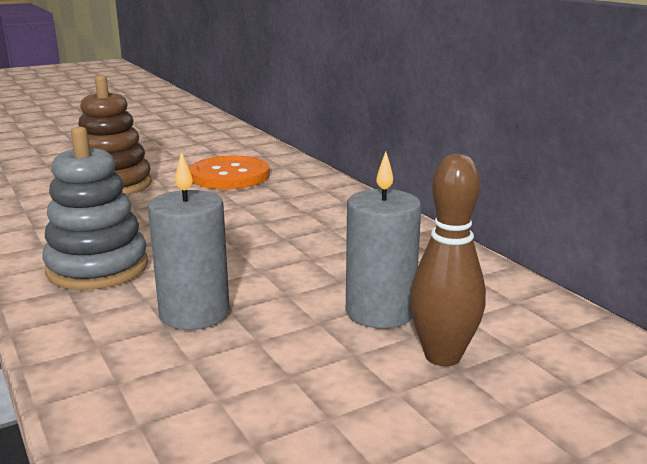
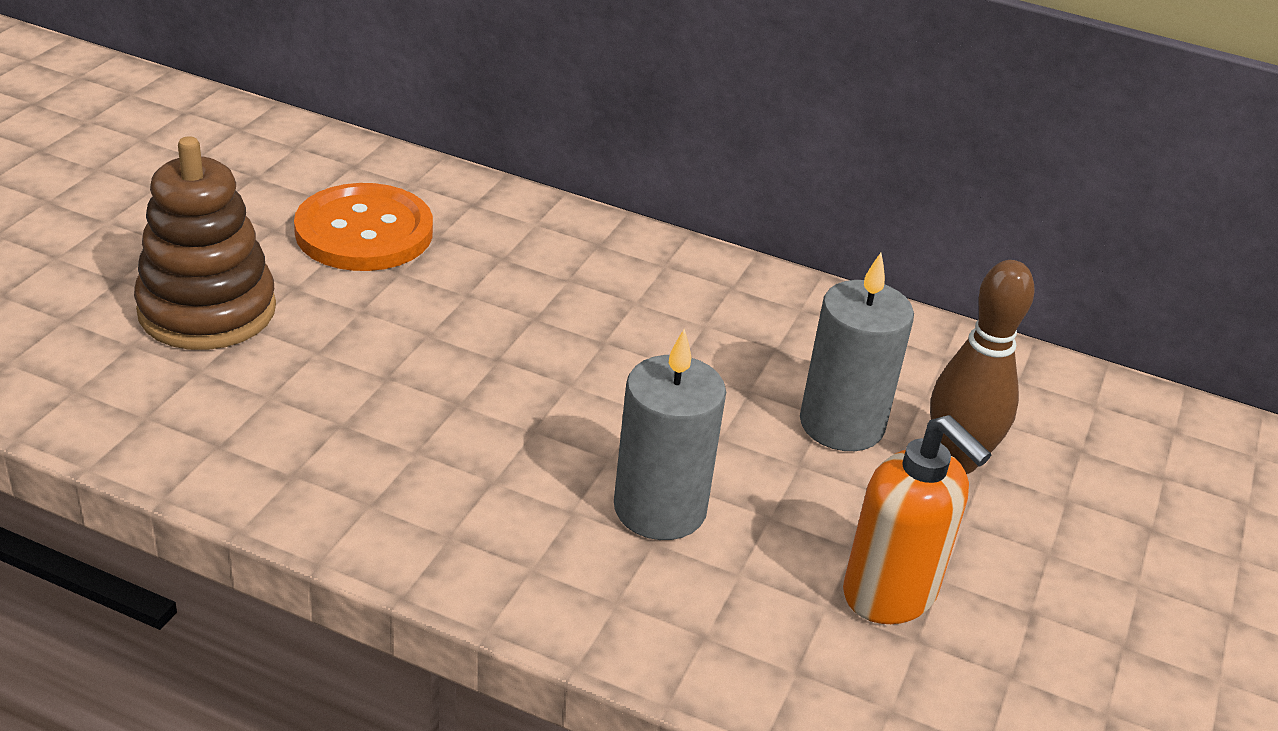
camera: 40 degrees left, 15 degrees up
grey stacking toy [42,127,148,290] -> none
none -> orange soap dispenser [843,415,991,624]

